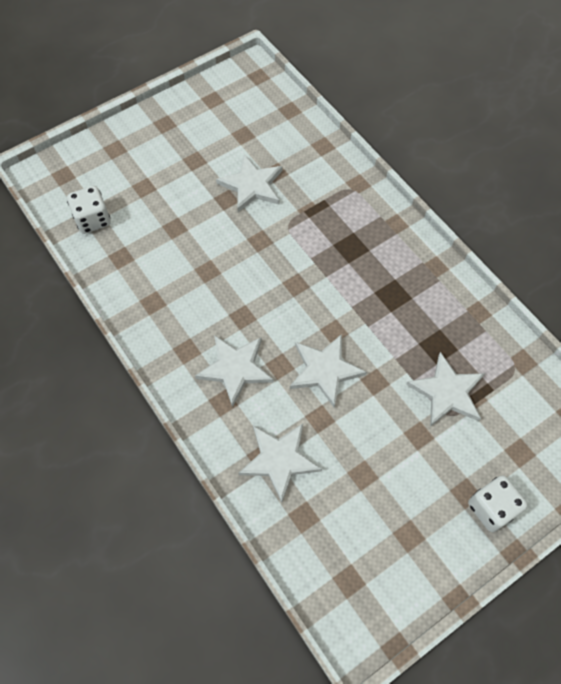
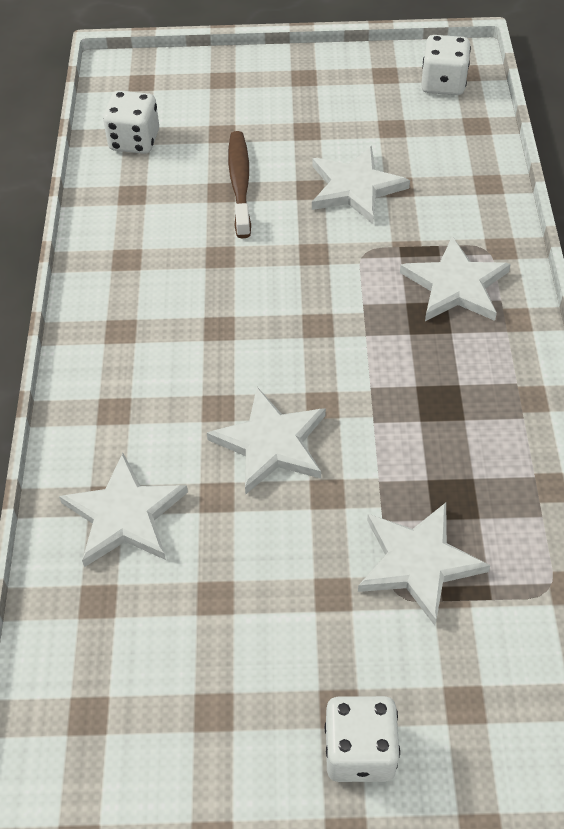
camera: 35 degrees right, 10 degrees down
white star [195,335,274,407] -> white star moved to [400,236,511,321]
none -> brown toothbrush [228,131,251,238]
none -> white dice [421,35,471,95]

